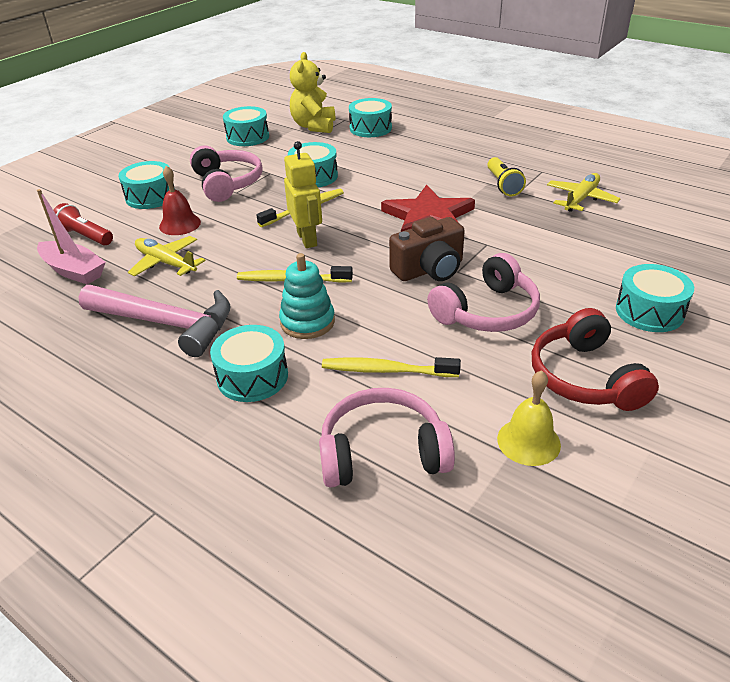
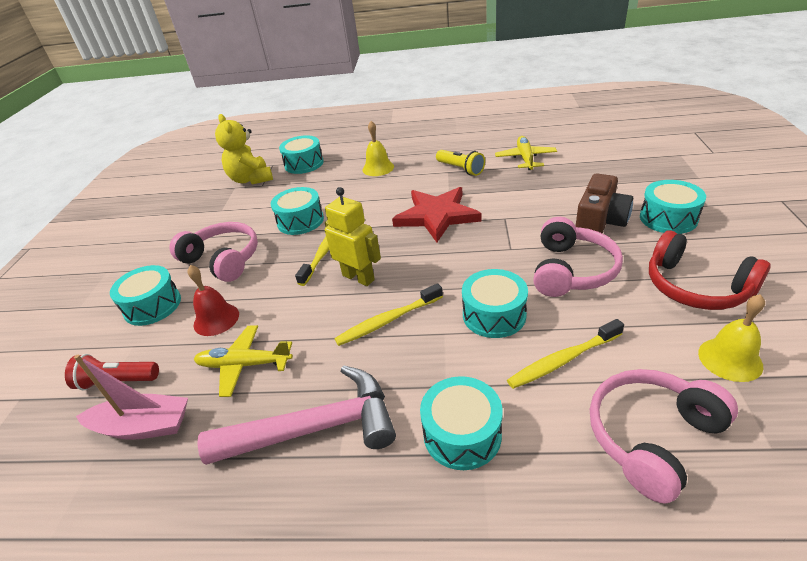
camera: 30 degrees left, 0 degrees up
turquoise drum [223,106,269,146] -> turquoise drum moved to [462,269,528,338]
turquoise stacking toy [279,253,335,339] -> none
brown camera [389,217,465,281] -> brown camera moved to [576,173,633,234]
none -> yellow bell [362,121,394,176]

